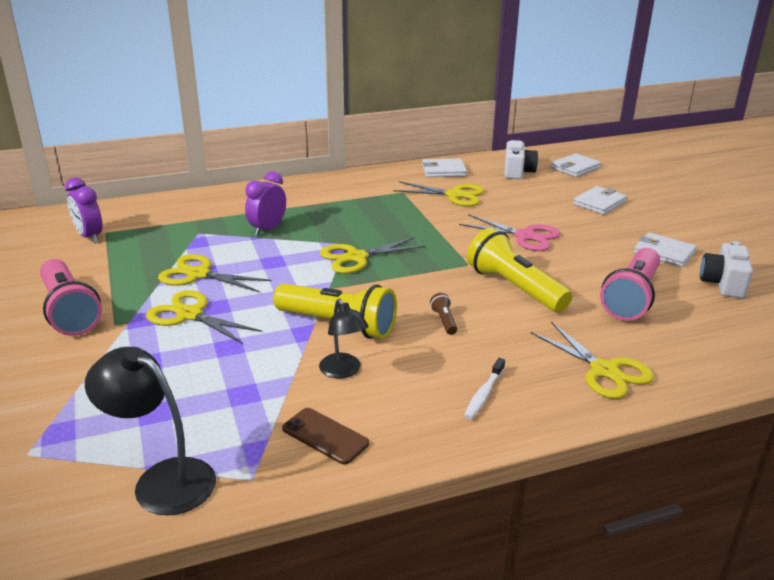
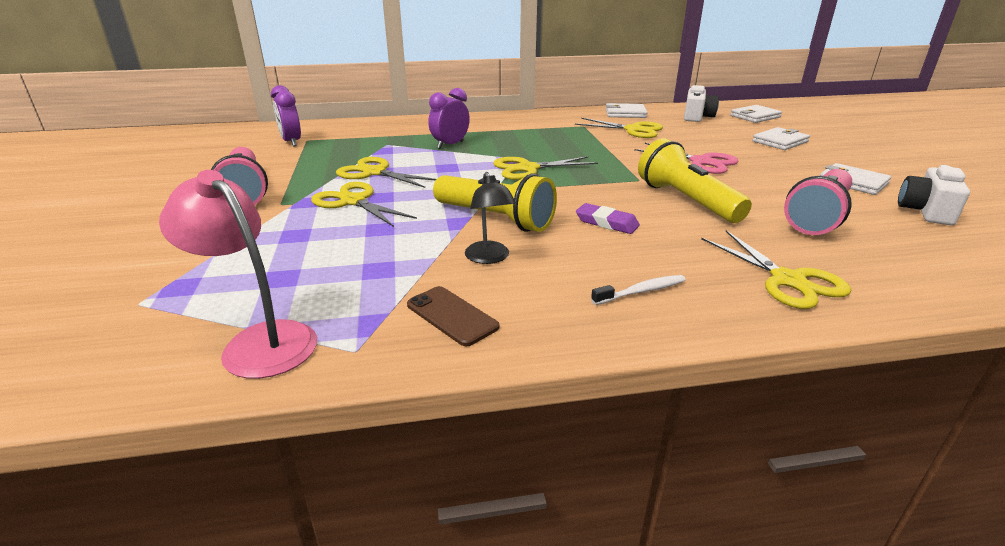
camera: 10 degrees right, 0 degrees up
black lamp [85,347,216,515] -> pink lamp [159,170,317,379]
brown flashlight [430,293,457,335] -> purple eraser [576,203,640,234]
white toothbrush [464,358,505,419] -> white toothbrush turned 150 degrees counterclockwise [591,275,686,305]

